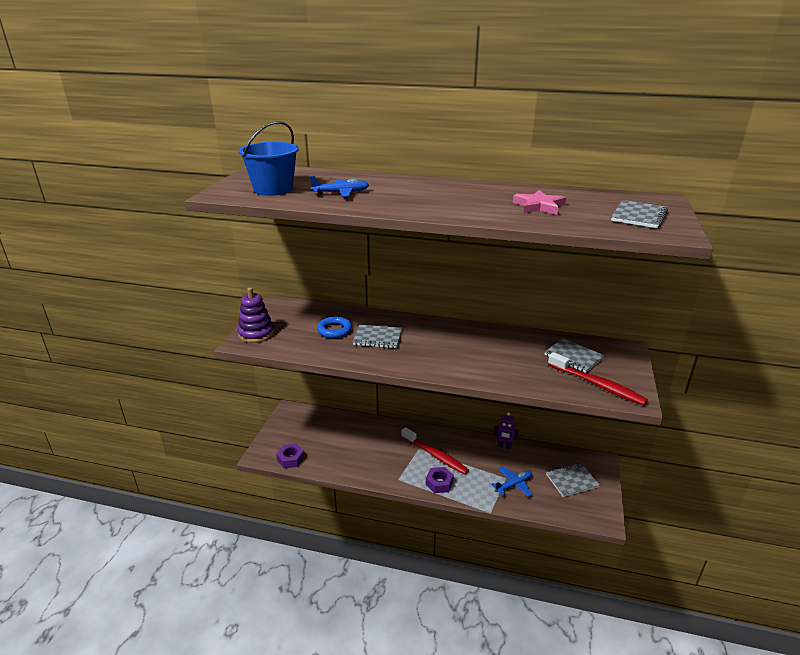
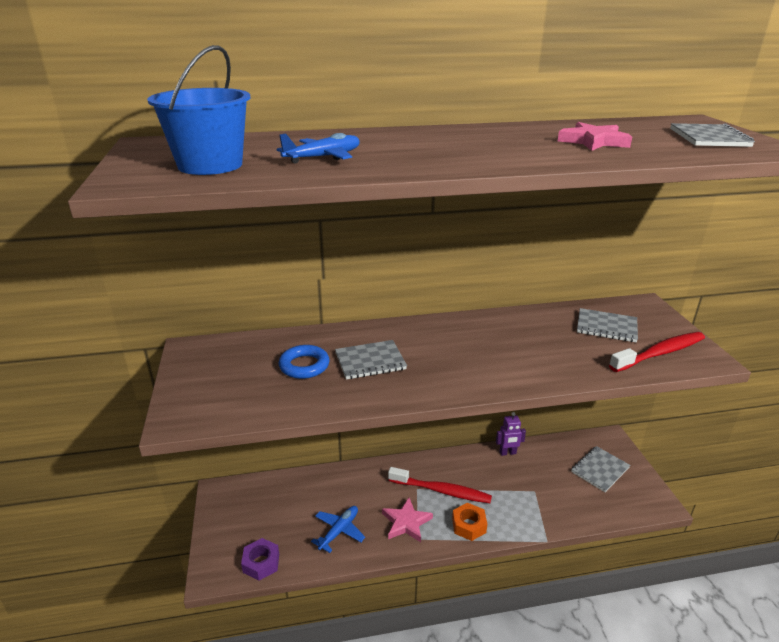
camera: 25 degrees left, 0 degrees up
purple stacking toy [237,287,274,343] -> none
purple nut [426,467,454,493] -> orange nut [452,503,487,541]
blue plane [491,467,532,497] -> blue plane moved to [311,506,365,553]
red toothbrush [548,352,648,405] -> red toothbrush turned 45 degrees counterclockwise [609,332,705,372]
none -> pink star [382,498,433,542]

